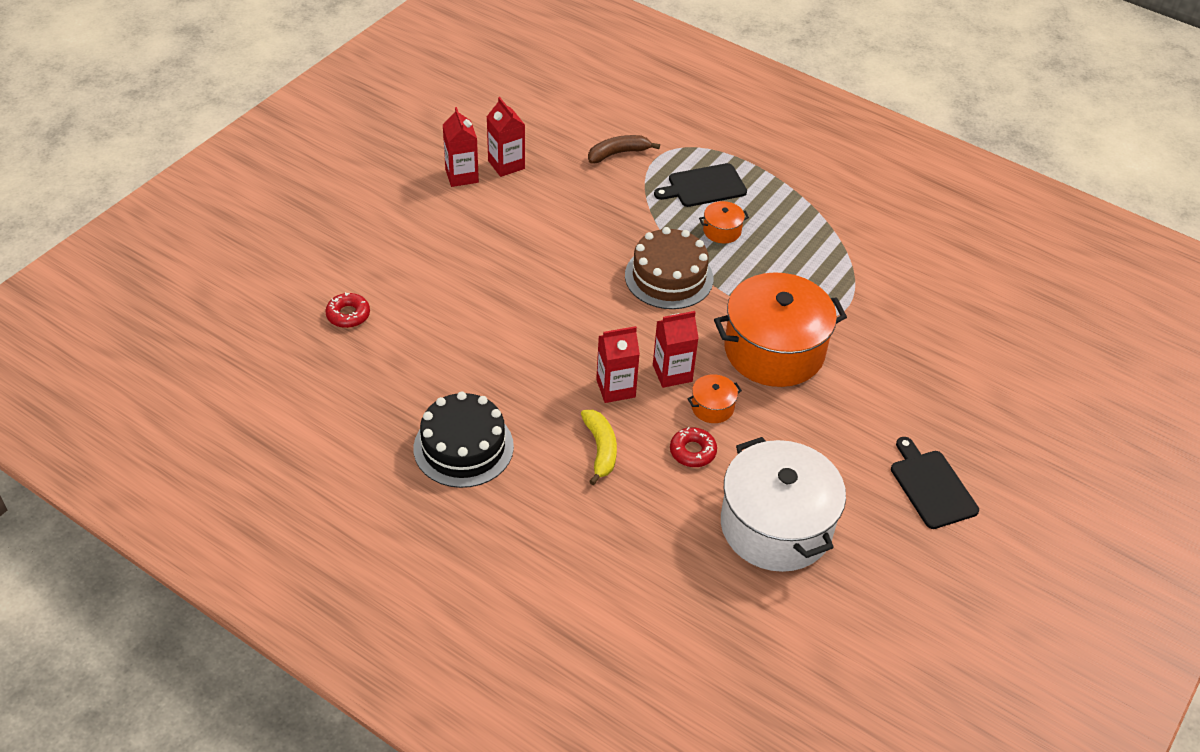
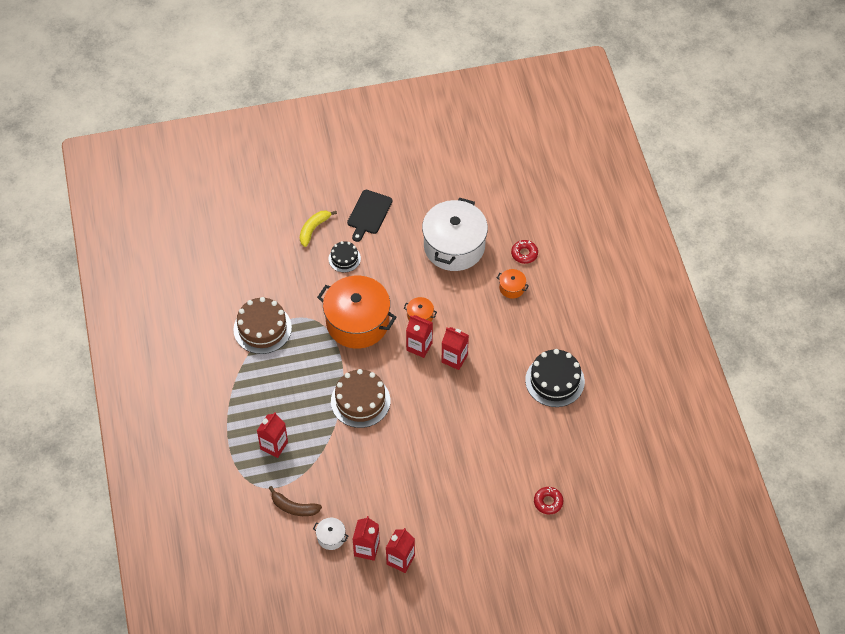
camera: 135 degrees left, 10 degrees up
yellow banana [581,410,617,485] -> yellow banana moved to [300,210,337,247]
black cutting board [654,163,747,207] -> red carton [257,412,288,458]
red donut [670,427,717,467] -> red donut moved to [511,240,538,264]
orange pot [699,201,749,244] -> orange pot moved to [497,269,529,299]
none -> brown cake [233,297,292,354]
none -> white pot [313,518,348,550]
none -> black cake [329,241,361,272]

